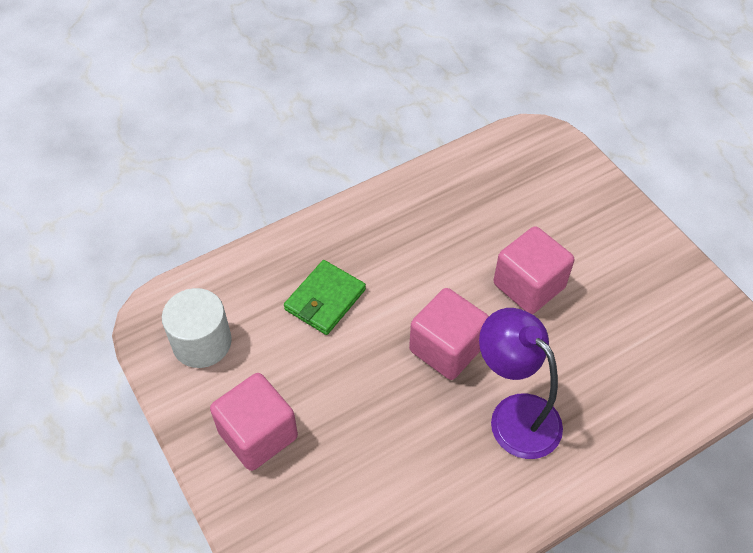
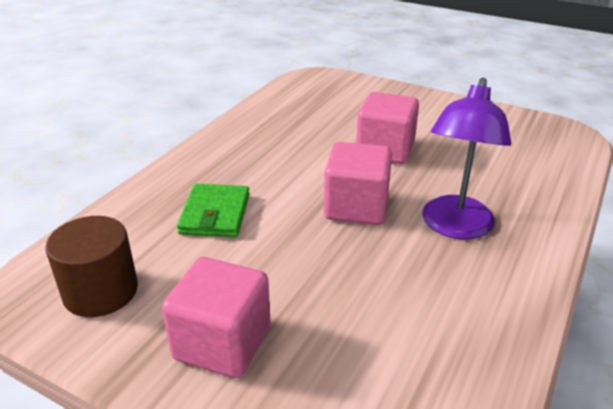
camera: 30 degrees left, 20 degrees down
white cylinder [162,288,232,368] -> brown cylinder [45,216,138,317]
purple lamp [479,308,563,459] -> purple lamp turned 90 degrees counterclockwise [422,78,511,239]

